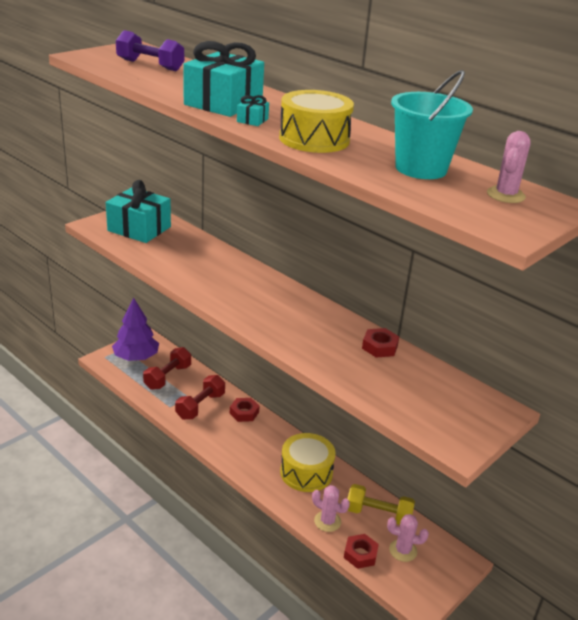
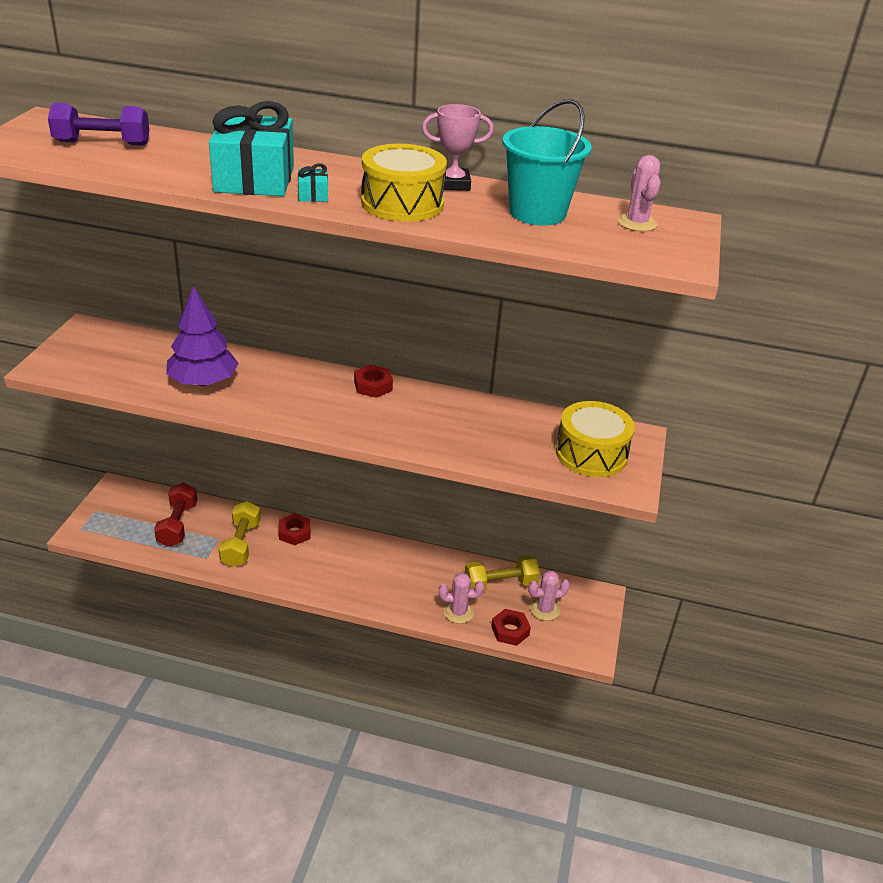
camera: 30 degrees left, 5 degrees up
turquoise gift [106,180,171,243] -> none
purple tree [112,297,159,361] -> purple tree moved to [166,286,239,386]
red dumbbell [175,375,225,420] -> yellow dumbbell [219,501,261,567]
yellow drum [280,433,336,492] -> yellow drum moved to [556,401,635,477]
red nut [362,328,399,358] -> red nut moved to [354,365,393,398]
none -> pink trophy [422,104,493,191]

